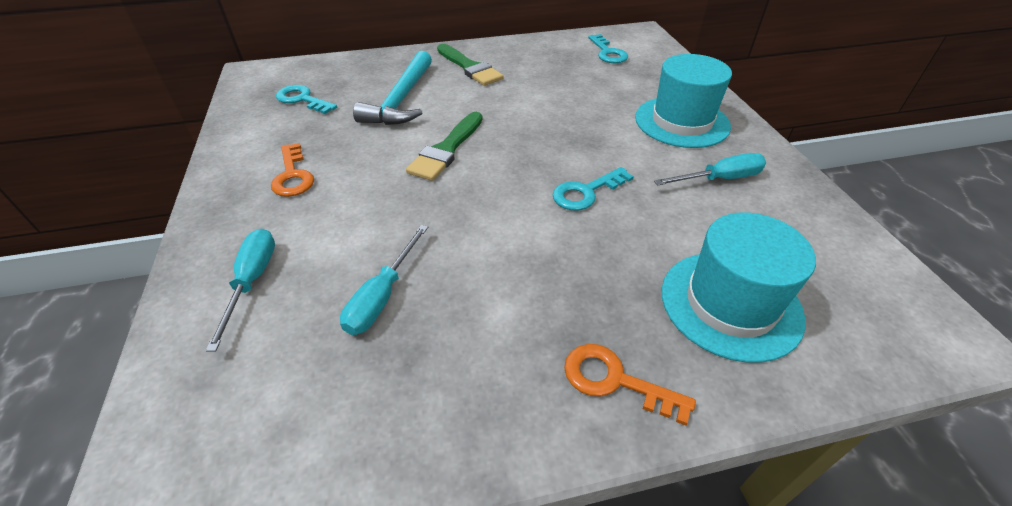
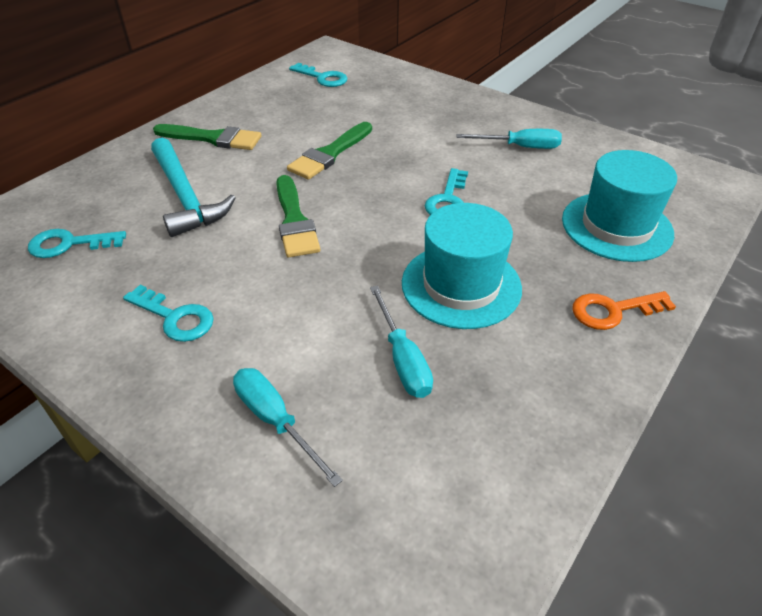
camera: 40 degrees left, 0 degrees up
orange key [271,143,314,197] -> turquoise key [123,285,214,342]
turquoise hat [635,54,732,148] -> turquoise hat moved to [402,203,522,329]
turquoise screwdriver [654,153,766,186] -> turquoise screwdriver turned 60 degrees clockwise [457,129,562,149]
none -> green brush [287,122,372,180]

